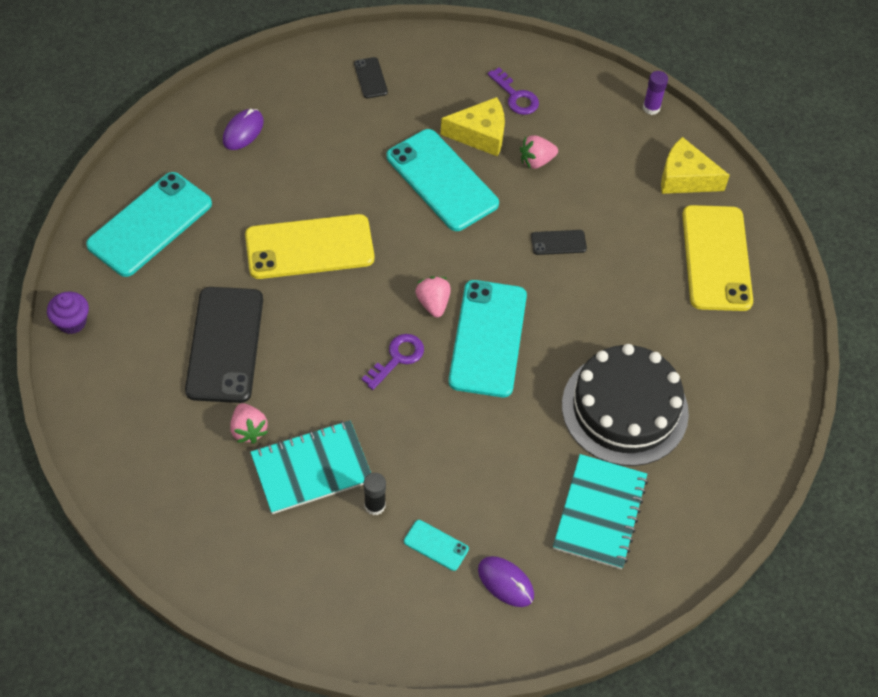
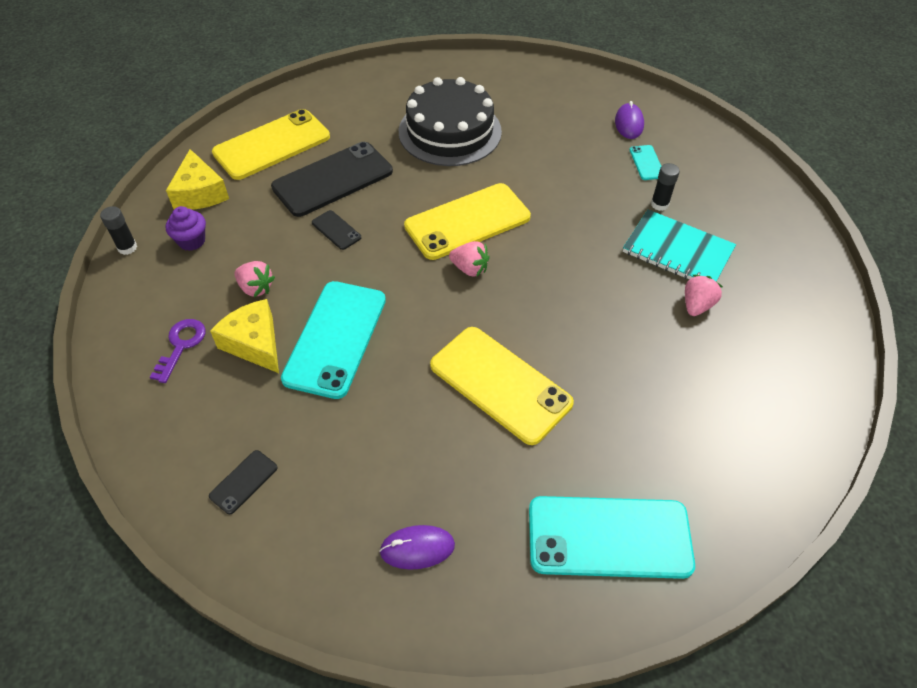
camera: 125 degrees left, 5 degrees down
purple cupcake [47,291,89,334] -> purple cupcake moved to [165,206,206,251]
black phone [185,287,263,403] -> black phone moved to [271,142,393,217]
purple key [362,334,424,390] -> none
pink strawberry [416,276,451,317] -> pink strawberry turned 105 degrees counterclockwise [449,241,490,277]
turquoise phone [449,280,527,397] -> yellow phone [404,183,531,260]
turquoise notebook [553,454,648,569] -> none
purple glue stick [643,71,668,115] -> black glue stick [100,206,137,255]

